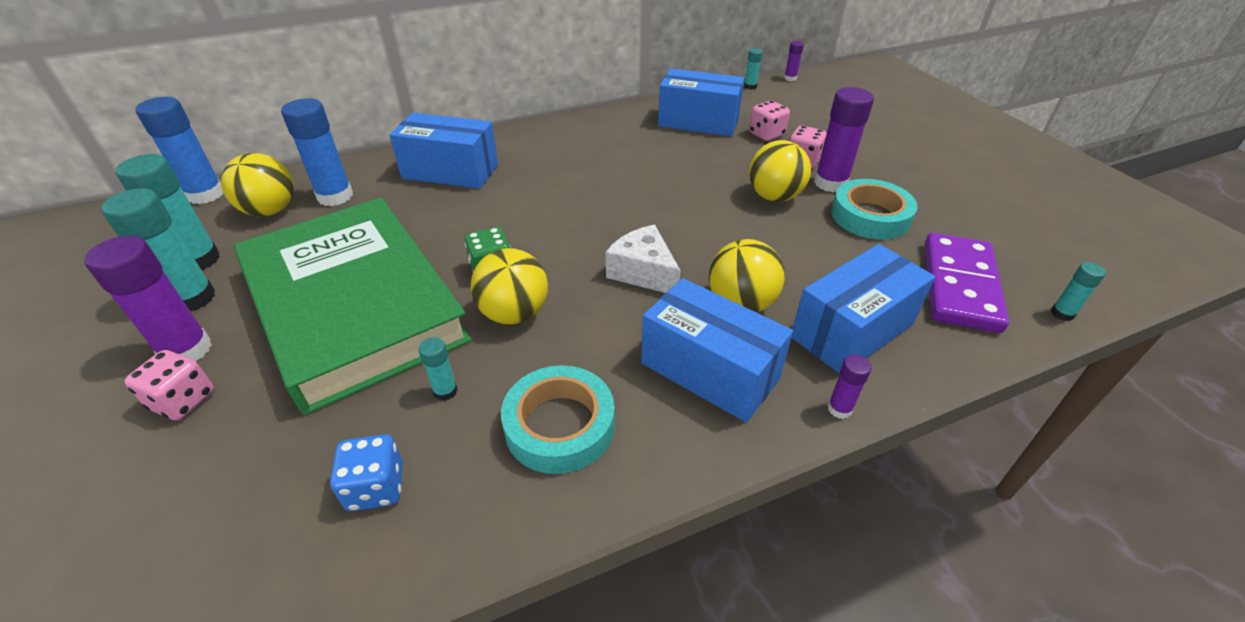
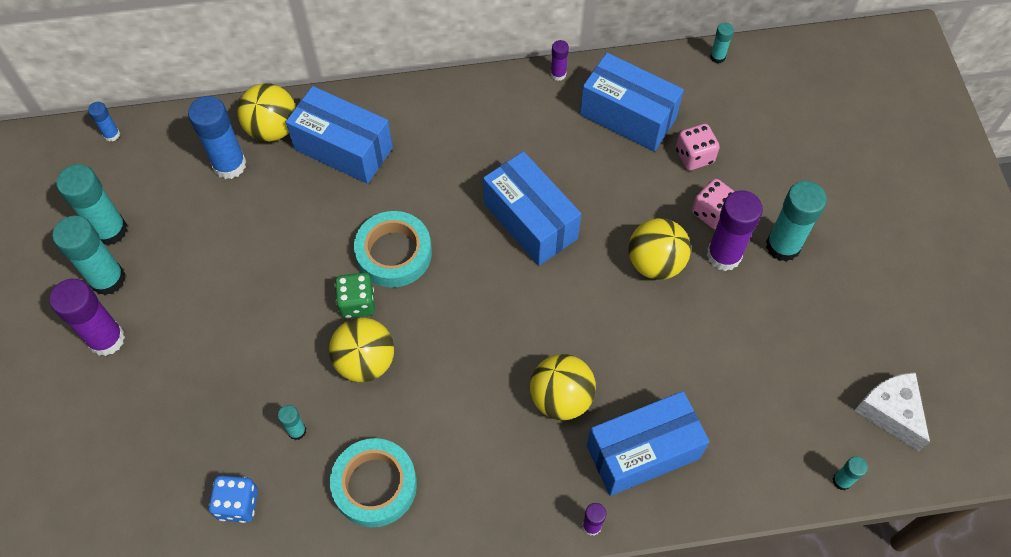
camera: 15 degrees right, 20 degrees up
pink dice [124,350,214,420] -> none
blue glue stick [136,97,224,204] -> blue glue stick [88,102,120,142], size x0.49
yellow ball [221,153,294,217] -> yellow ball moved to [237,83,296,142]
green book [234,198,472,415] -> none
white cheese [606,225,681,293] -> white cheese moved to [854,372,930,451]
blue box [641,278,793,423] -> blue box moved to [483,151,581,266]
purple glue stick [784,41,804,81] -> purple glue stick moved to [551,40,569,81]
turquoise tape [831,179,918,240] -> turquoise tape moved to [354,211,432,287]
purple domino [925,233,1009,333] -> none
none -> turquoise glue stick [766,181,827,262]

